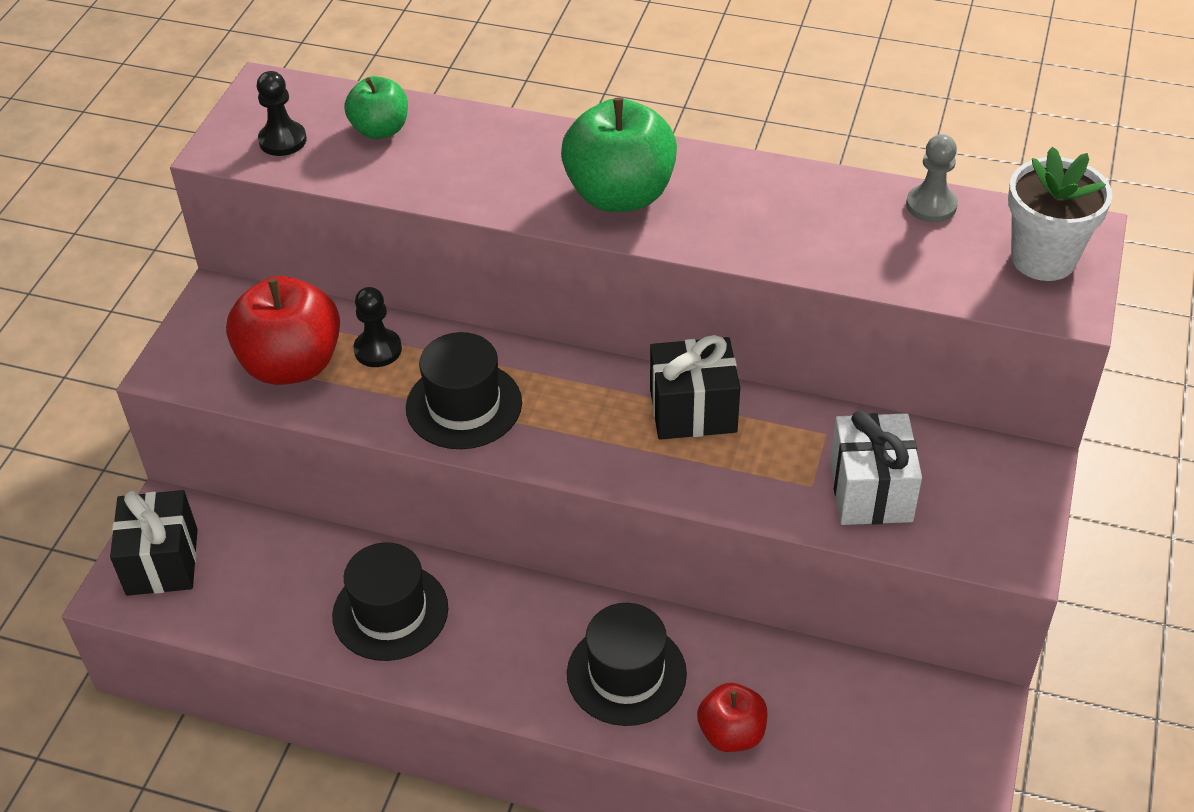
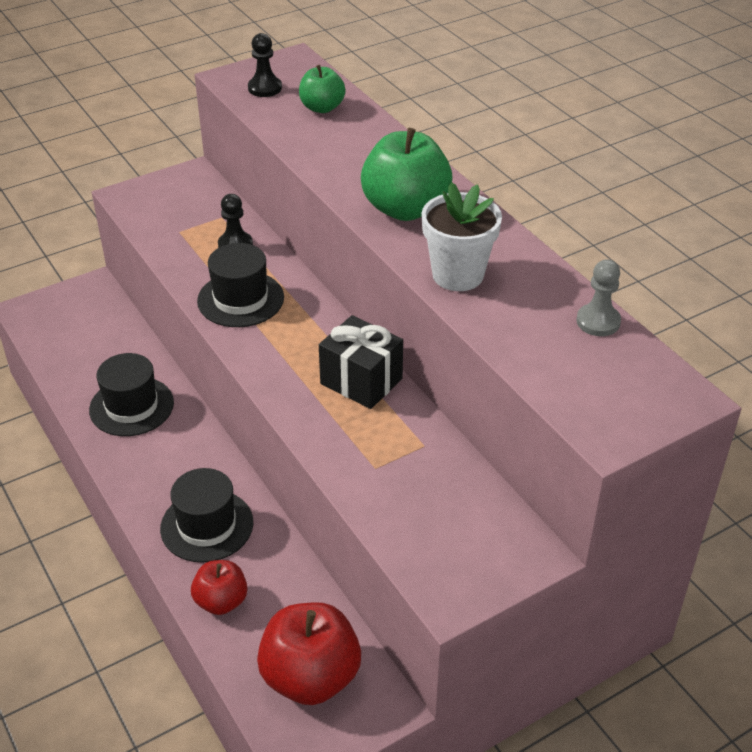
camera: 40 degrees right, 5 degrees down
black gift [110,490,198,596] -> none
red apple [226,276,340,385] -> red apple moved to [257,602,361,705]
white gift [830,410,922,525] -> none
white flower pot [1008,147,1112,281] -> white flower pot moved to [421,182,502,291]

